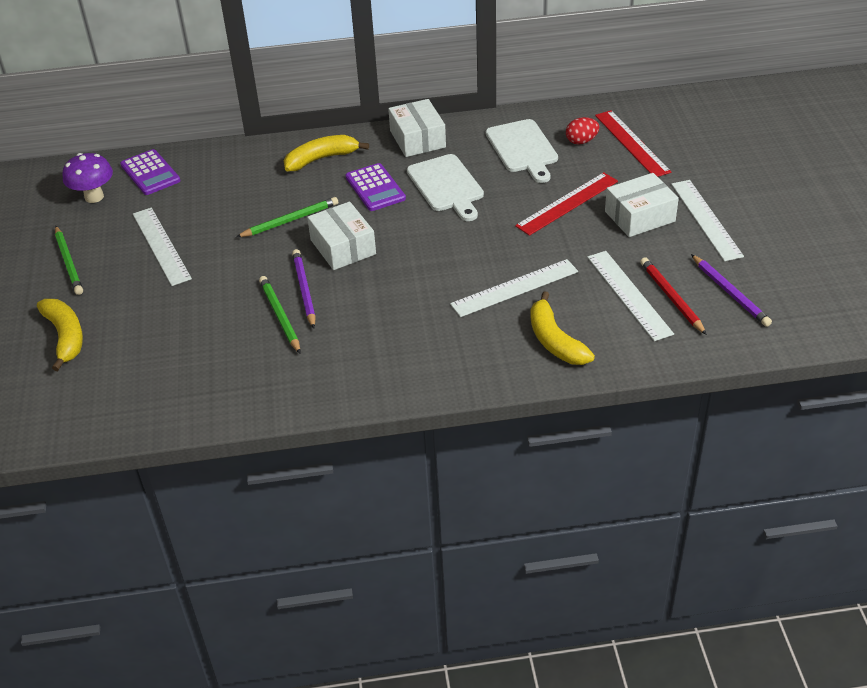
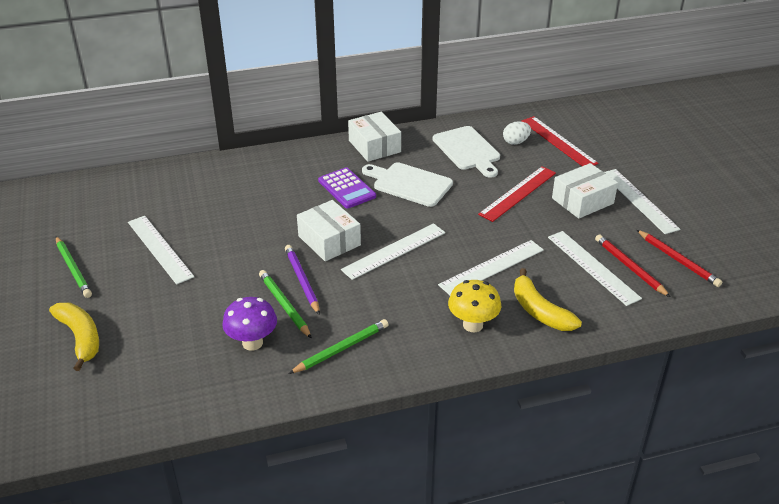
camera: 10 degrees left, 5 degrees down
purple mushroom [62,153,113,203] -> purple mushroom moved to [222,297,277,351]
purple calculator [120,149,181,195] -> none
green pencil [236,197,338,237] -> green pencil moved to [289,319,388,374]
yellow banana [284,135,369,171] -> none
white cutting board [407,154,484,221] -> white cutting board turned 150 degrees clockwise [362,163,453,207]
red egg [566,117,599,145] -> white egg [503,121,531,145]
purple pencil [691,254,772,327] -> red pencil [637,230,722,287]
none -> white ruler [341,223,445,280]
none -> yellow mushroom [448,280,501,332]

